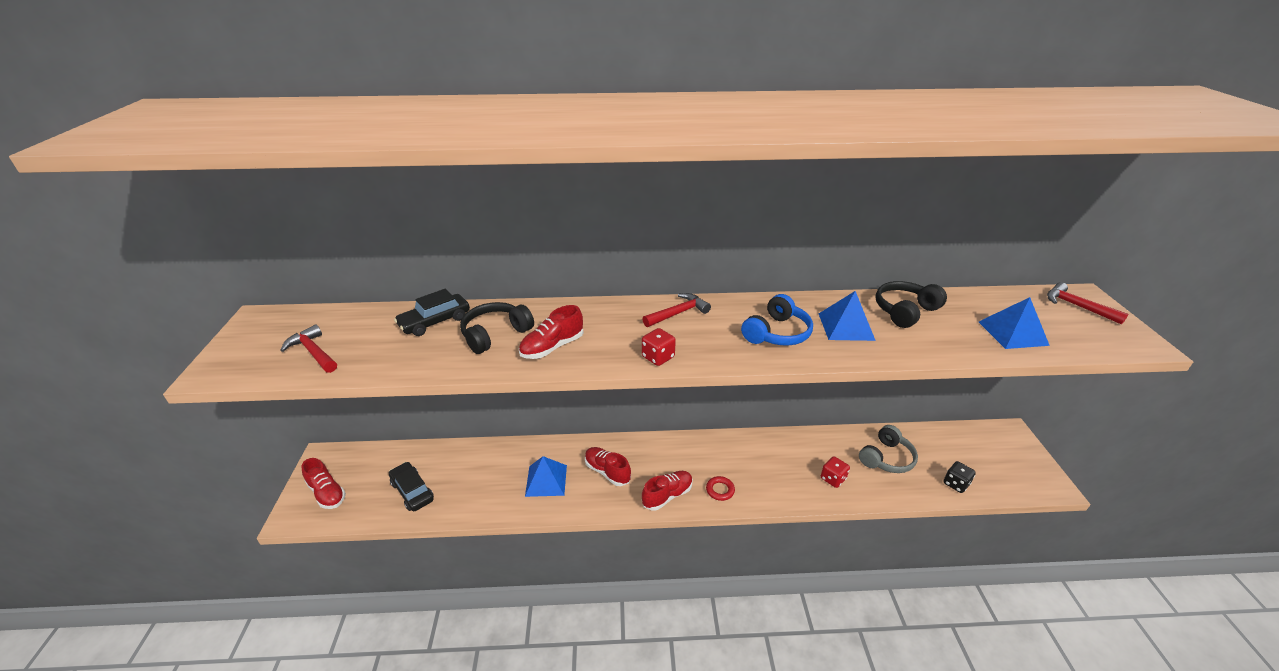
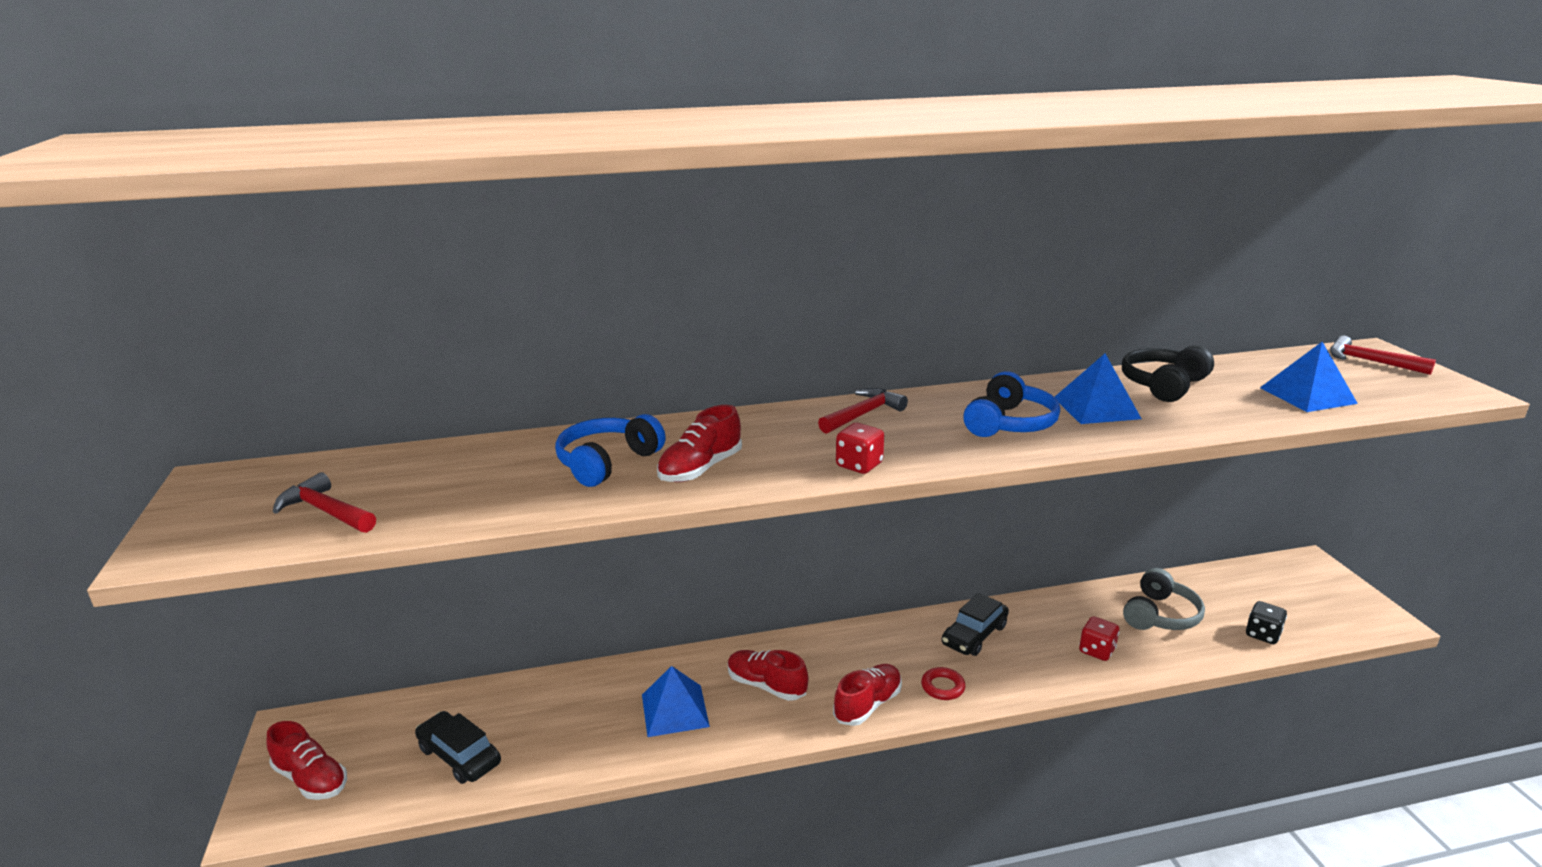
camera: 10 degrees left, 10 degrees down
black car [394,289,470,336] -> black car moved to [942,593,1009,656]
black headphones [460,302,534,354] -> blue headphones [555,414,666,487]

